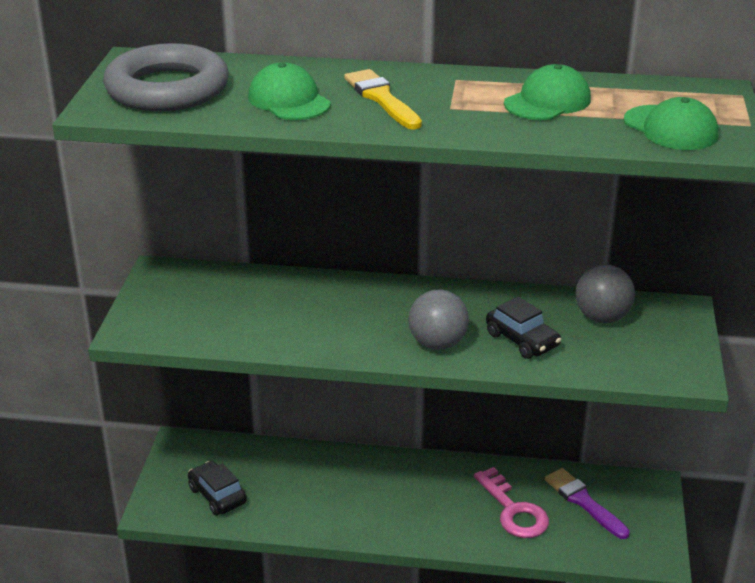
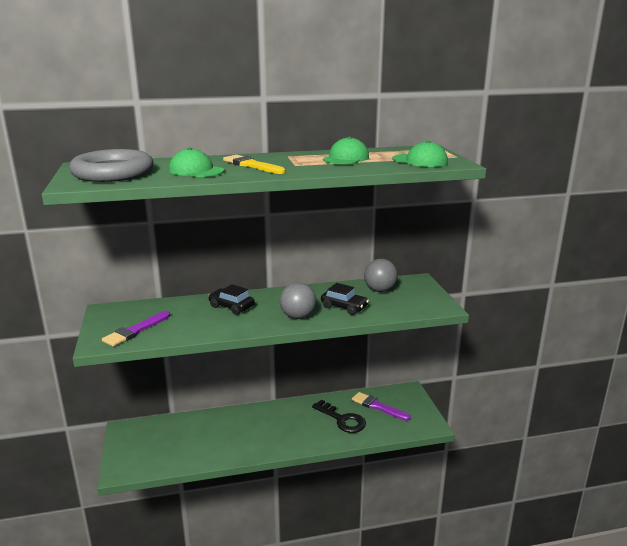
camera: 20 degrees left, 10 degrees down
black car [188,461,247,515] -> black car moved to [208,284,254,315]
pink key [474,467,549,538] -> black key [312,399,366,433]
none -> purple brush [102,311,170,347]

